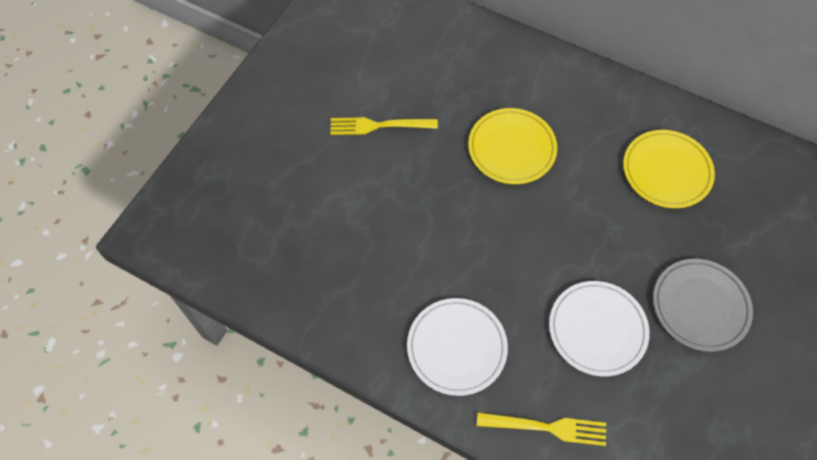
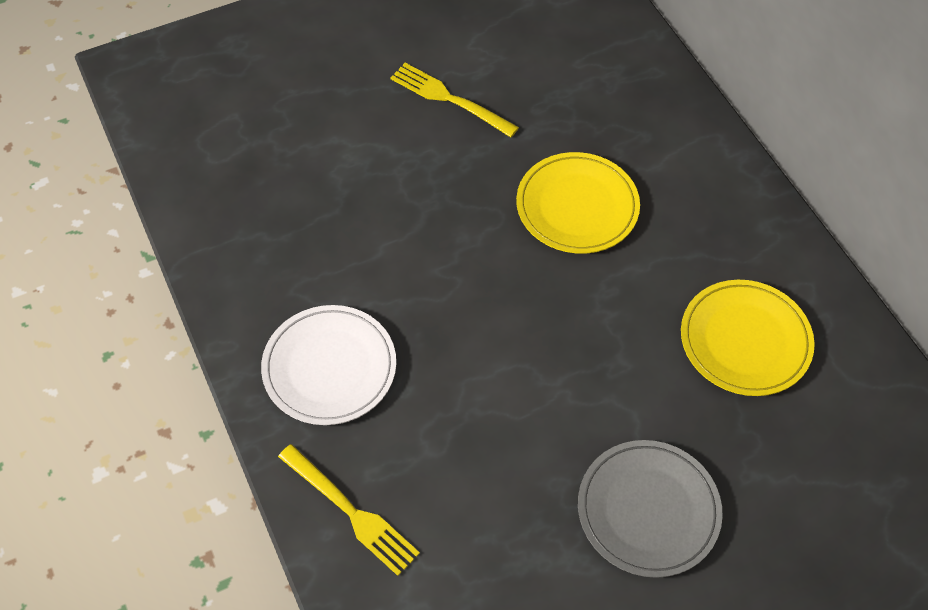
camera: 35 degrees right, 5 degrees down
white plate [549,281,650,376] -> none

